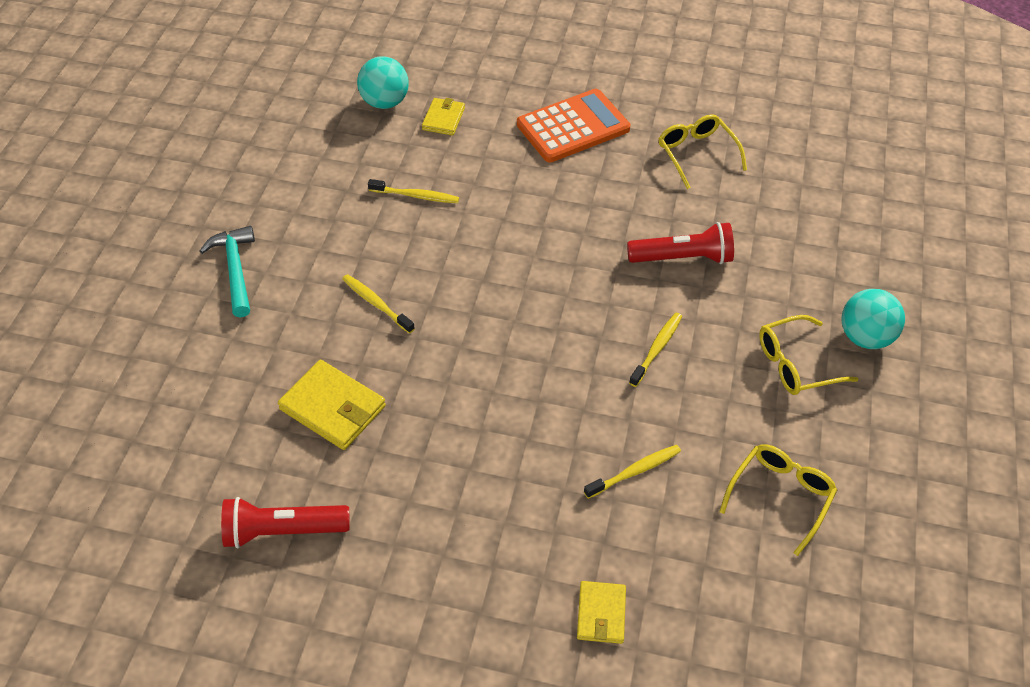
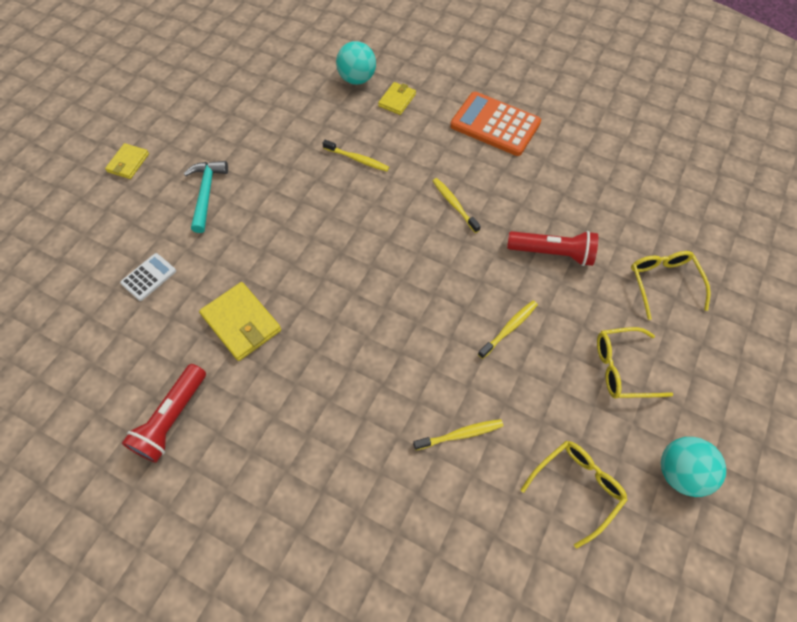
camera: 15 degrees right, 10 degrees up
red flashlight [221,497,350,548] -> red flashlight turned 75 degrees counterclockwise [122,364,206,463]
yellow toothbrush [342,274,415,334] -> yellow toothbrush moved to [433,178,481,233]
orange calculator [517,89,630,162] -> orange calculator turned 135 degrees counterclockwise [450,92,541,156]
yellow wallet [577,581,626,644] -> yellow wallet moved to [105,143,149,179]
yellow glasses [658,114,747,189] -> yellow glasses moved to [631,251,711,320]
turquoise ball [841,289,905,349] -> turquoise ball moved to [661,437,726,497]
none -> white calculator [120,253,176,301]

